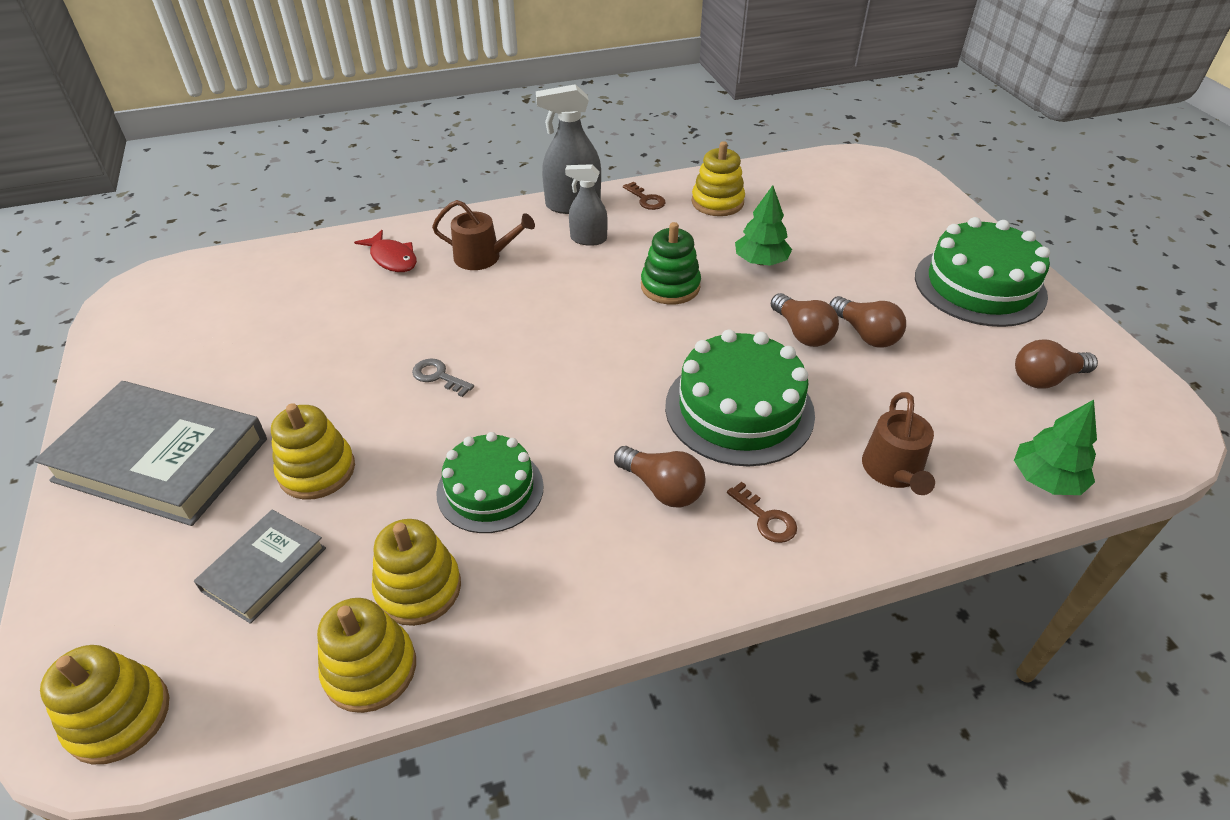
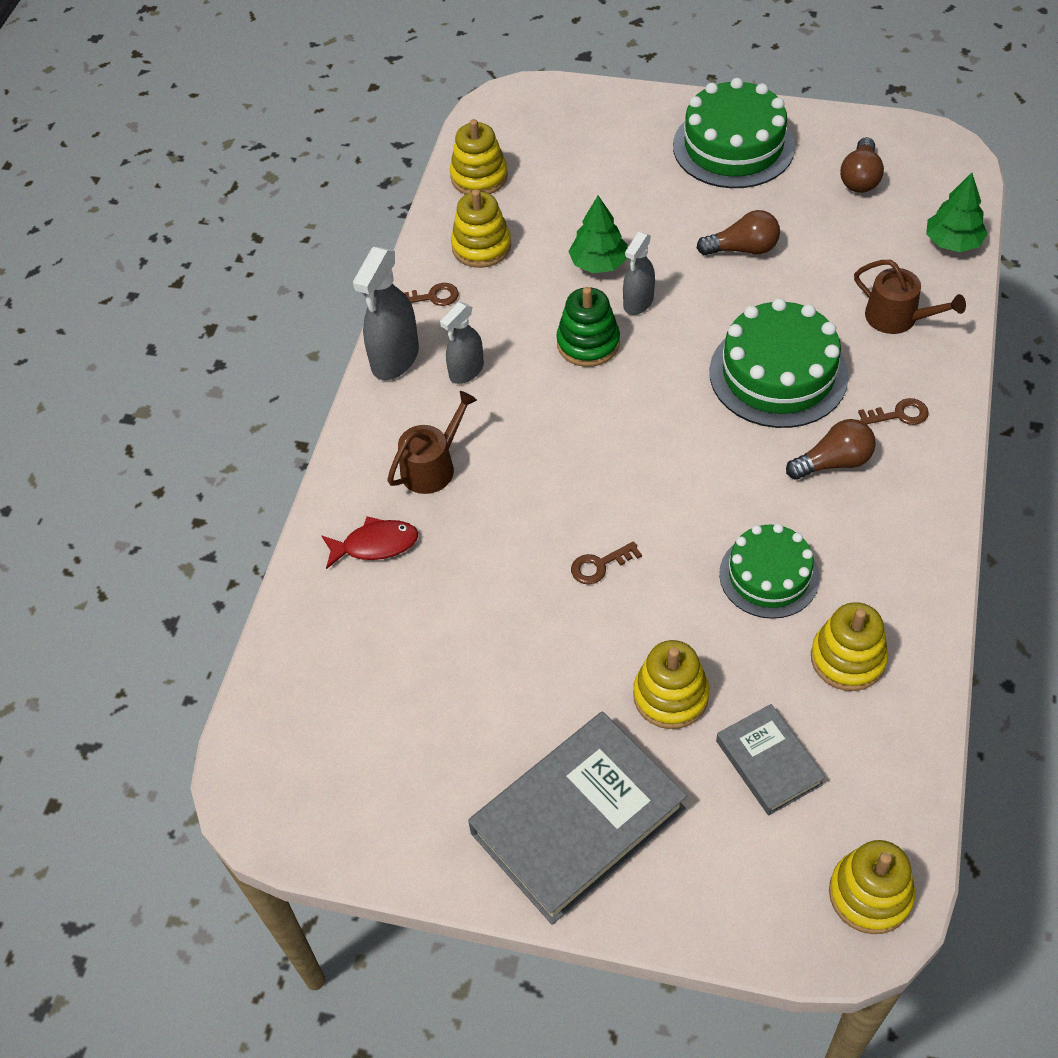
camera: 55 degrees left, 10 degrees up
yellow stacking toy [317,598,416,713] -> yellow stacking toy moved to [450,119,508,195]
grey key [412,358,474,397] -> brown key [571,541,642,584]
brown light bulb [771,293,839,347] -> none
none -> grey spray bottle [623,232,655,315]

